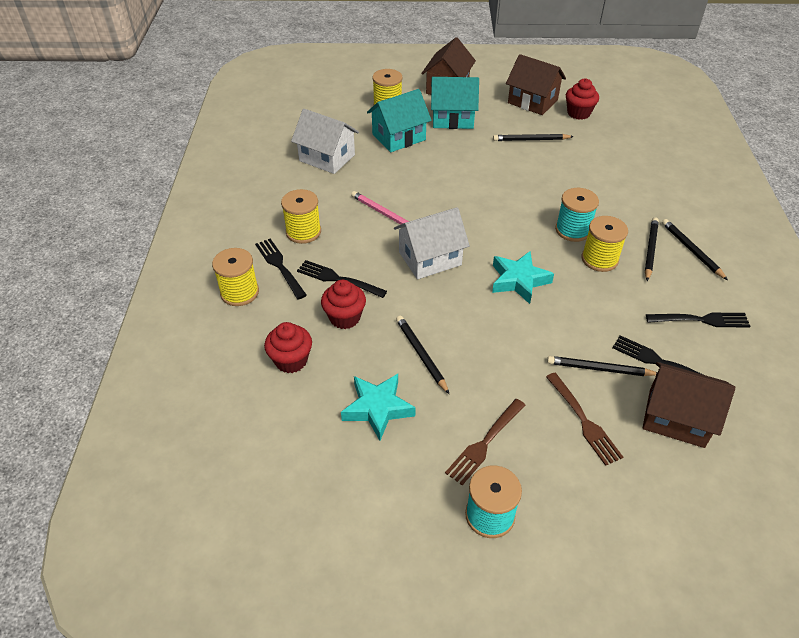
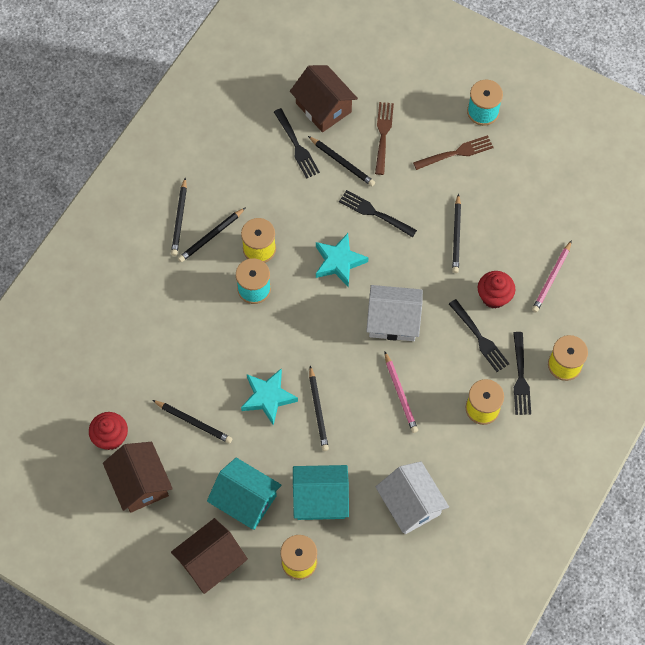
camera: 150 degrees left, 20 degrees up
red cupcake [264,322,312,373] -> pink pencil [532,240,572,313]
turquoise star [341,374,416,441] -> turquoise star moved to [241,369,298,425]
black fork [646,312,750,327] -> black fork moved to [339,190,417,237]
none -> black pencil [309,366,329,451]

